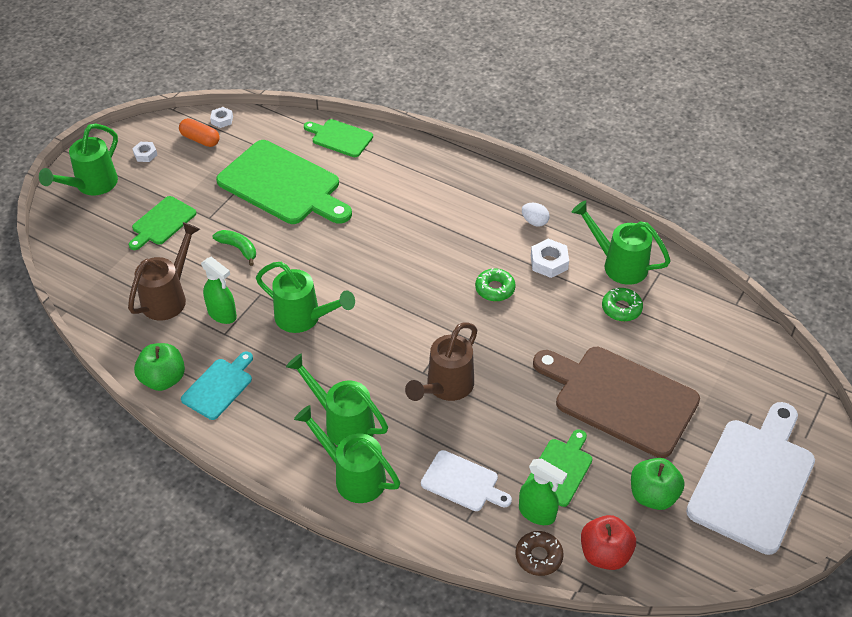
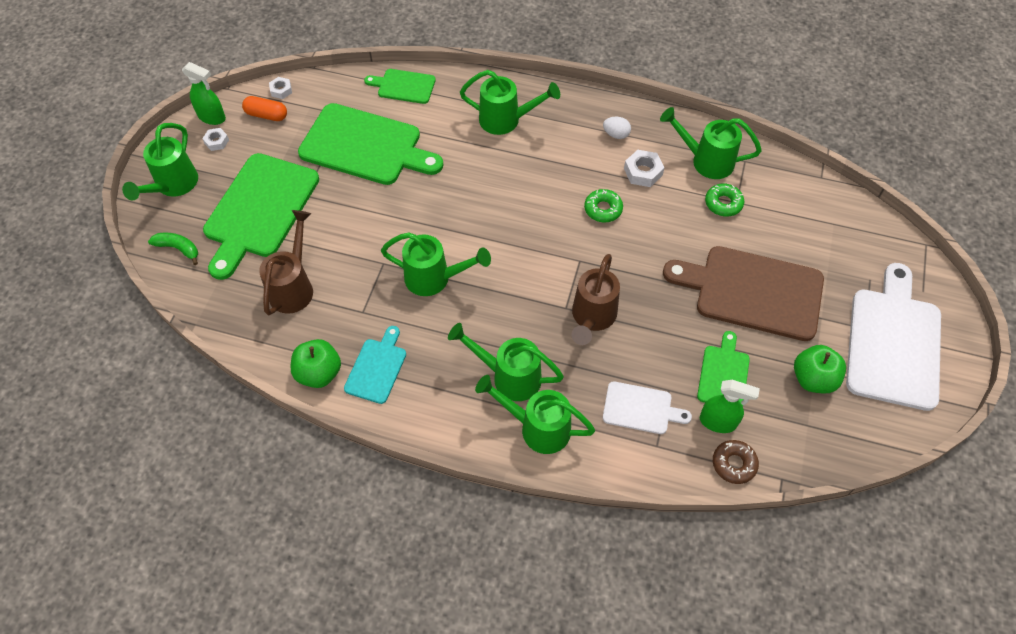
camera: 15 degrees left, 10 degrees up
green cutting board [129,196,196,250] -> green cutting board [203,153,319,280], size x1.95
green spray bottle [201,257,237,324] -> green spray bottle moved to [182,62,226,125]
green banana [213,230,256,266] -> green banana moved to [148,233,198,265]
red apple [581,515,636,570] -> none
none -> green watering can [460,70,560,135]

